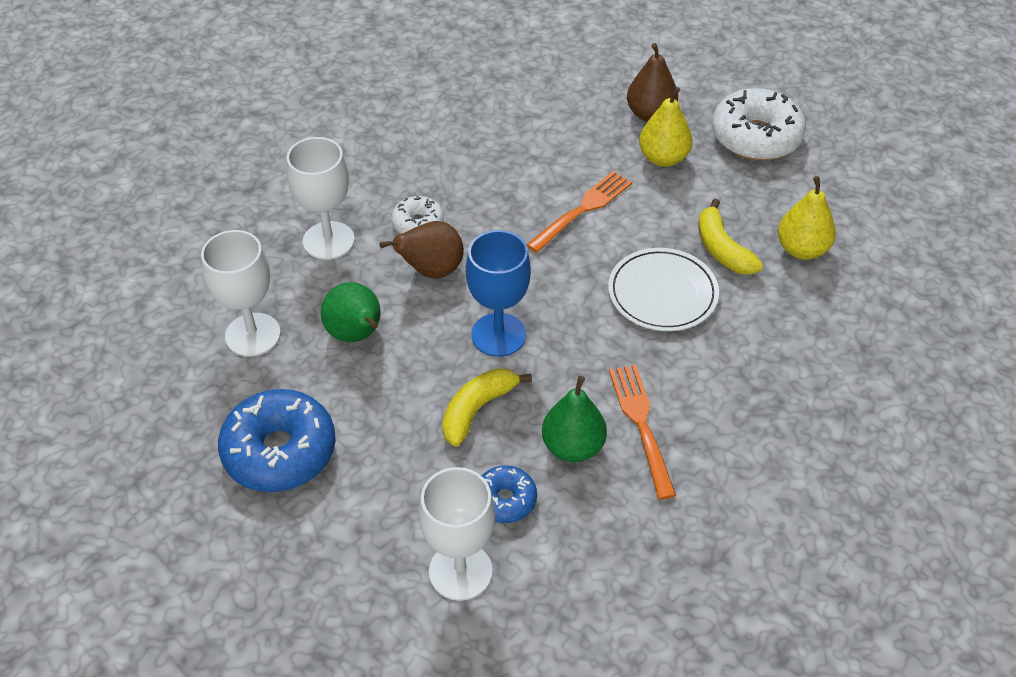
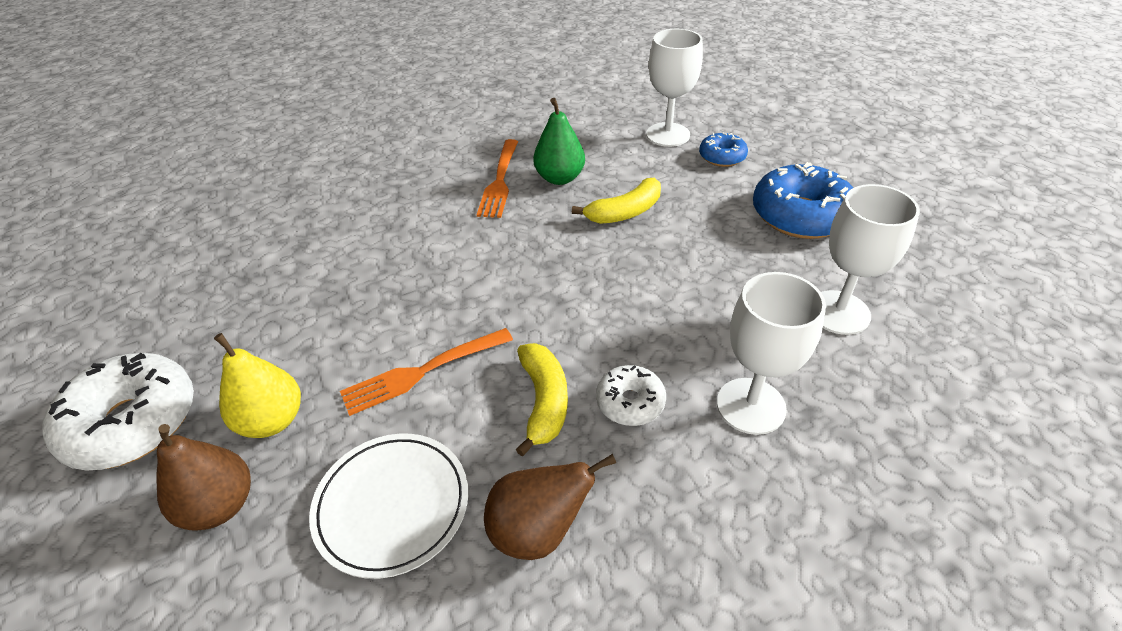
camera: 160 degrees left, 5 degrees down
green pear [321,282,381,342] -> none
brown pear [379,221,464,279] -> brown pear moved to [484,454,616,560]
blue goblet [466,230,531,357] -> none
blue donut [482,465,537,523] -> blue donut moved to [699,132,748,167]
white plate [608,248,719,331] -> white plate moved to [309,434,468,579]
yellow banana [698,199,763,275] -> yellow banana moved to [516,343,568,456]
yellow pear [778,176,836,260] -> none

